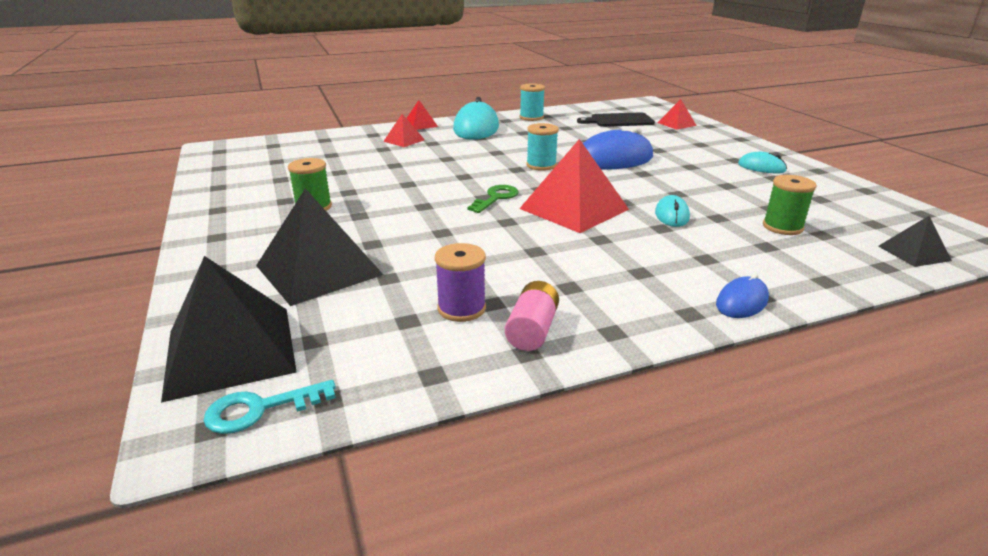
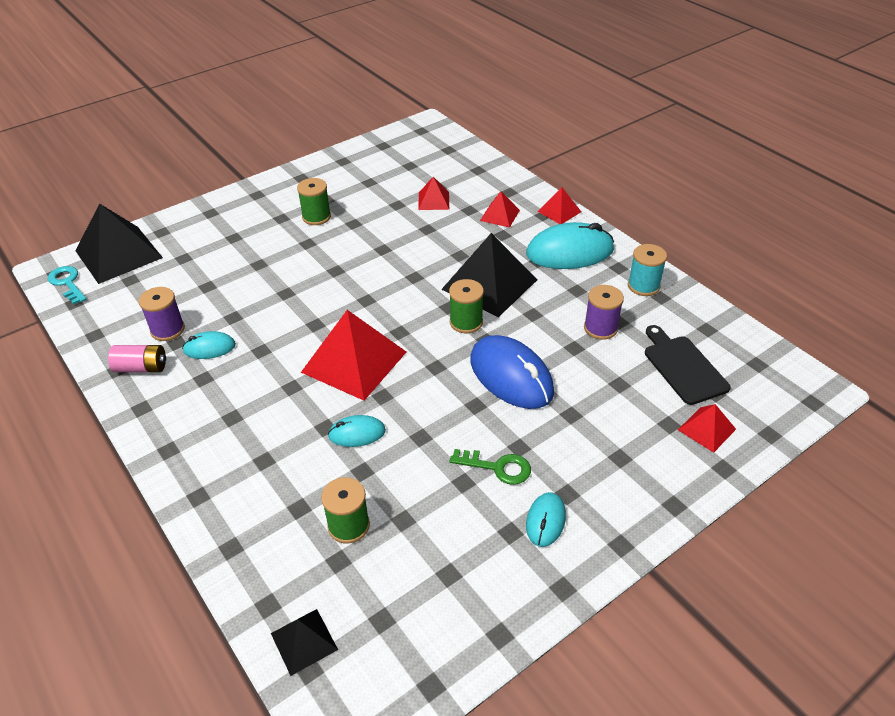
camera: 75 degrees right, 15 degrees up
black pyramid [256,188,384,306] -> black pyramid moved to [441,233,537,317]
green key [467,185,519,213] -> green key moved to [449,449,531,485]
turquoise spool [526,123,559,171] -> green spool [449,279,484,333]
blue mouse [716,273,769,318] -> none
none -> turquoise mouse [182,331,236,359]
none -> red pyramid [418,177,449,210]
none -> purple spool [584,285,624,340]

